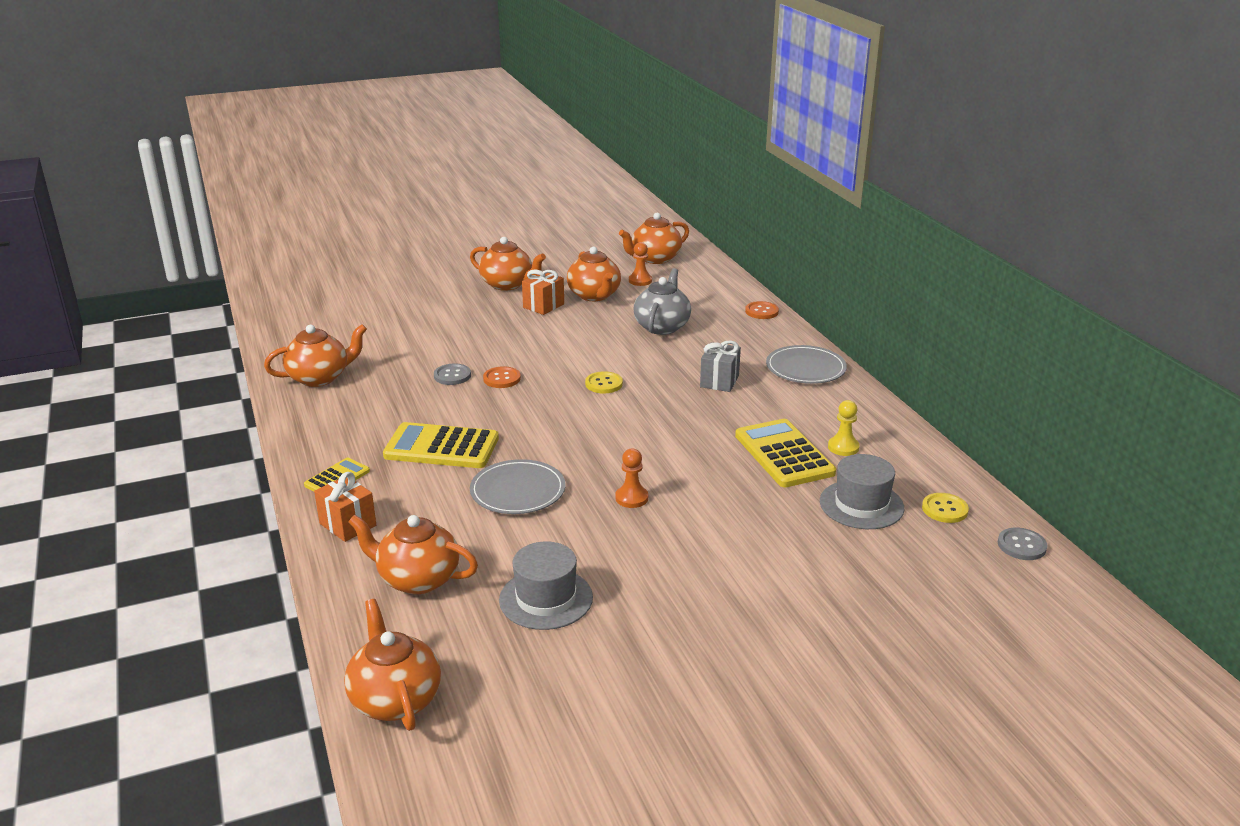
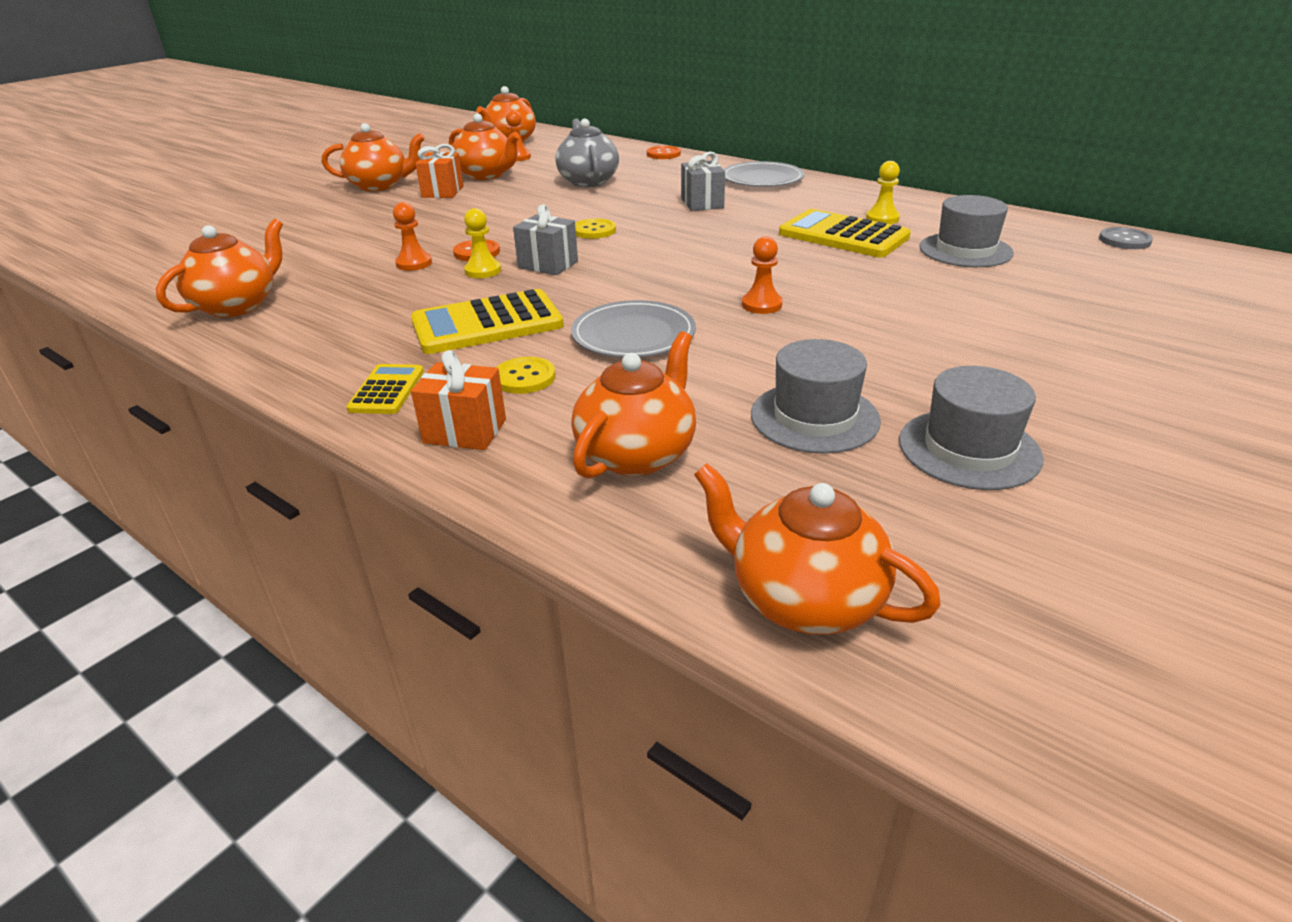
camera: 30 degrees left, 5 degrees up
orange teapot [348,515,478,594] -> orange teapot turned 135 degrees clockwise [572,331,696,479]
grey button [434,363,471,385] -> orange pawn [393,202,432,271]
yellow button [922,493,969,523] -> yellow button moved to [496,357,556,394]
none -> yellow pawn [464,208,501,278]
none -> grey gift [513,204,578,275]
none -> grey hat [899,366,1043,490]

